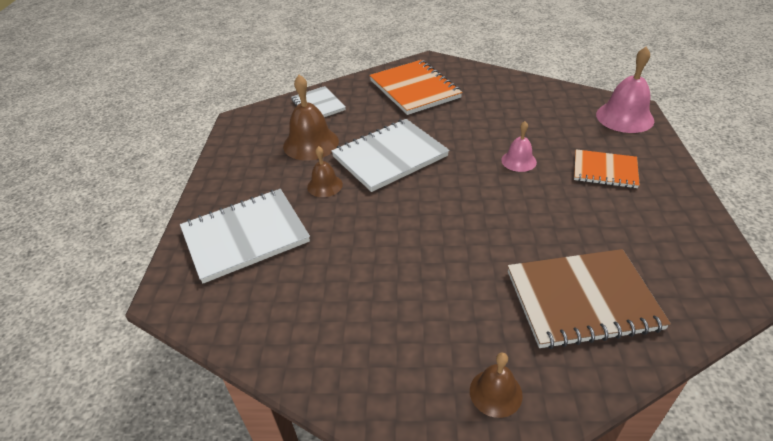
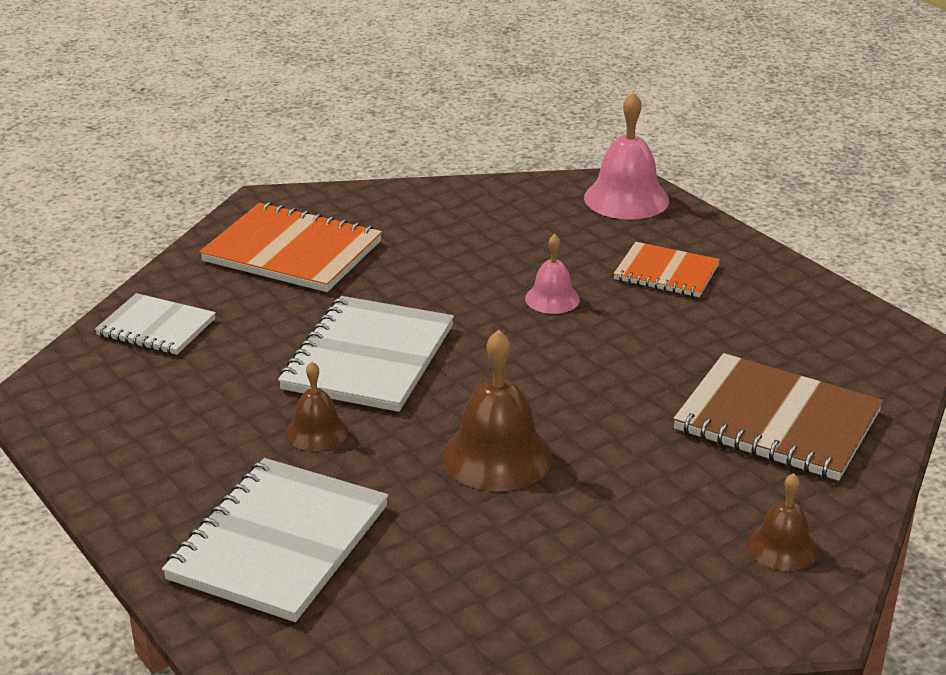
camera: 40 degrees left, 10 degrees down
brown bell [283,75,339,160] -> brown bell moved to [442,330,553,491]
brown notebook [508,249,671,349] -> brown notebook turned 75 degrees clockwise [673,353,883,481]
orange notebook [574,149,640,188] -> orange notebook turned 45 degrees clockwise [614,242,720,297]

